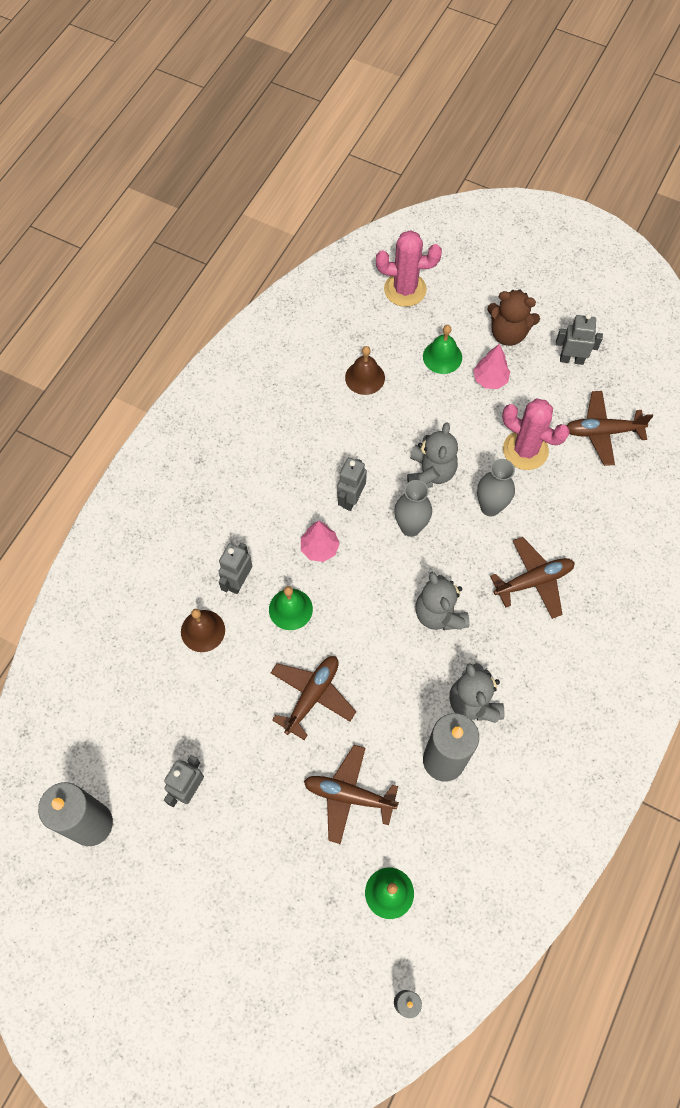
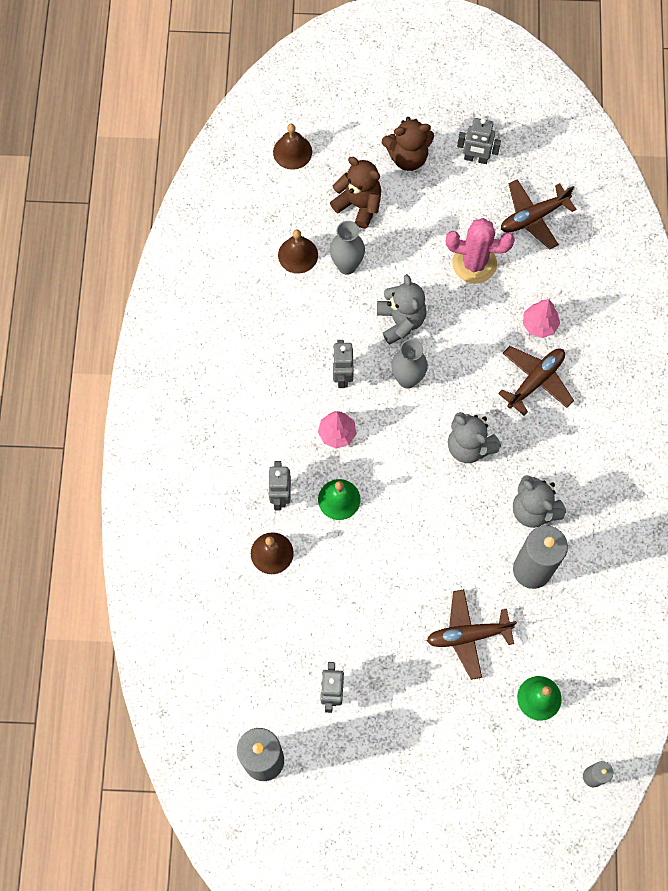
camera: 25 degrees left, 5 degrees up
brown plane [271,656,356,740] -> none
pink cactus [376,230,442,307] -> brown bell [273,124,312,170]
green bell [423,325,462,374] -> brown teddy bear [330,157,381,228]
pink tree [474,344,510,389] -> pink tree moved to [523,299,560,338]
grey vase [477,459,515,516] -> grey vase moved to [330,221,365,275]
grey robot [556,313,603,365] -> grey robot turned 150 degrees counterclockwise [457,118,501,164]

